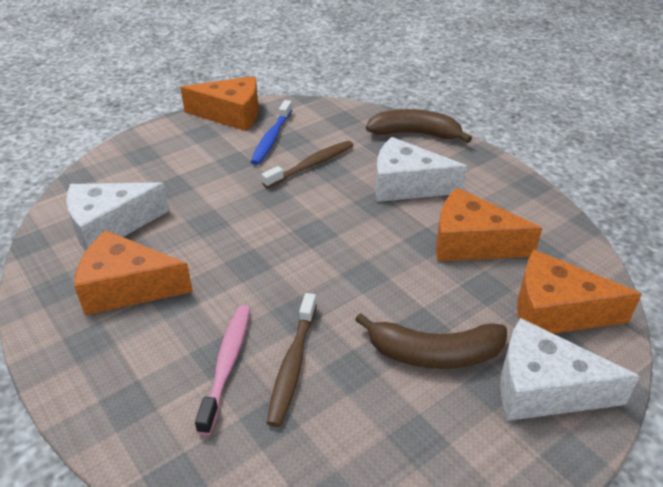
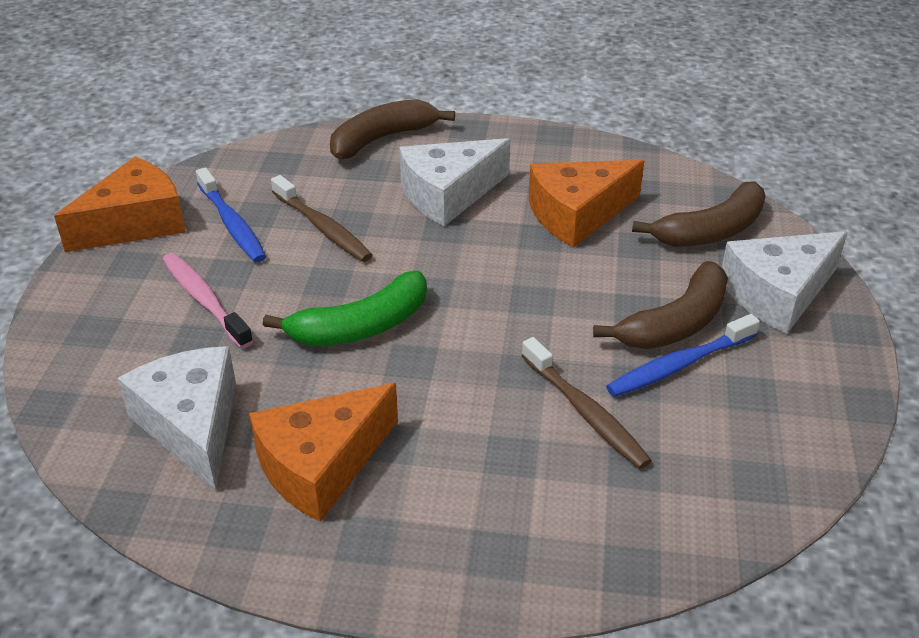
camera: 45 degrees left, 0 degrees up
white cheese [66,182,170,251] -> white cheese turned 135 degrees clockwise [117,346,236,491]
pink toothbrush [195,305,250,435] -> pink toothbrush moved to [162,253,253,349]
brown toothbrush [262,141,354,188] -> brown toothbrush turned 135 degrees clockwise [271,175,372,262]
orange cheese [518,250,642,334] -> brown banana [632,181,765,247]
none -> green banana [263,271,427,346]
none -> blue toothbrush [606,314,760,397]

